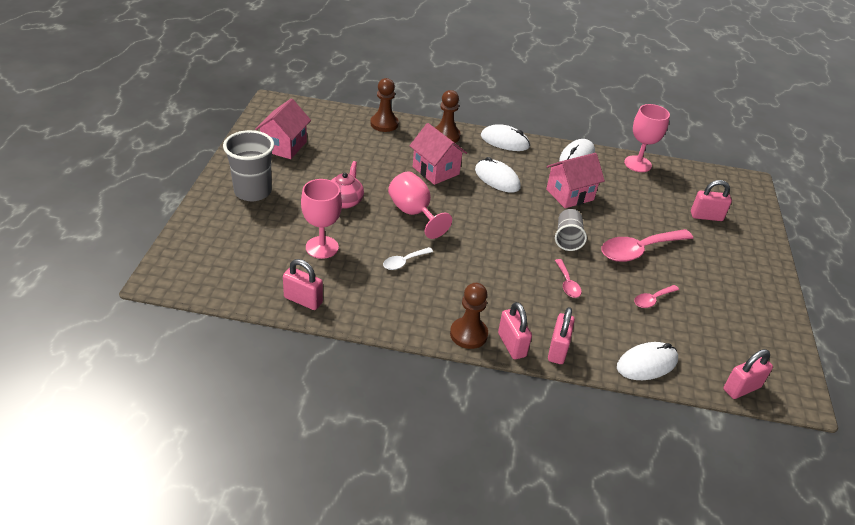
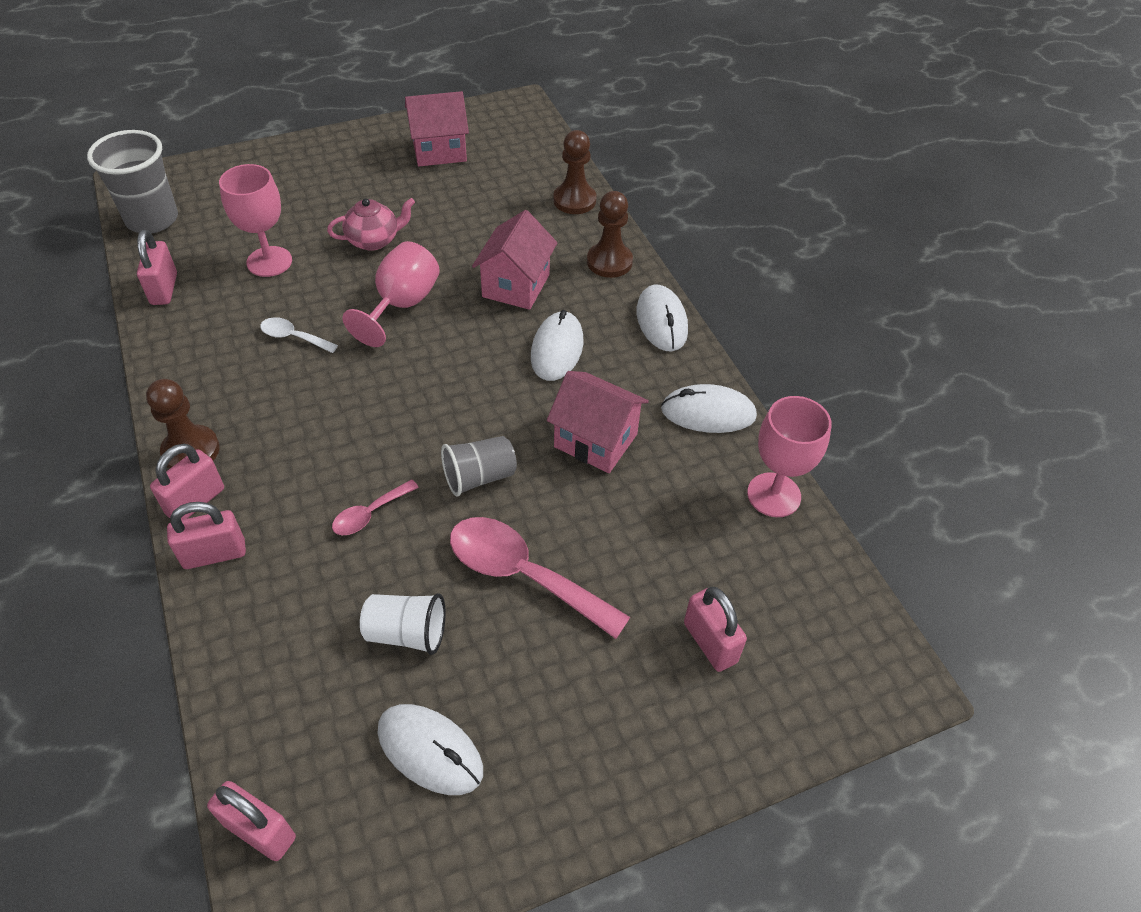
camera: 60 degrees right, 10 degrees up
grey cup [223,130,274,201] -> grey cup moved to [87,130,178,233]
white mouse [617,342,678,380] -> white mouse moved to [378,704,483,795]
pink spoon [634,285,679,308] -> white cup [360,593,445,655]

